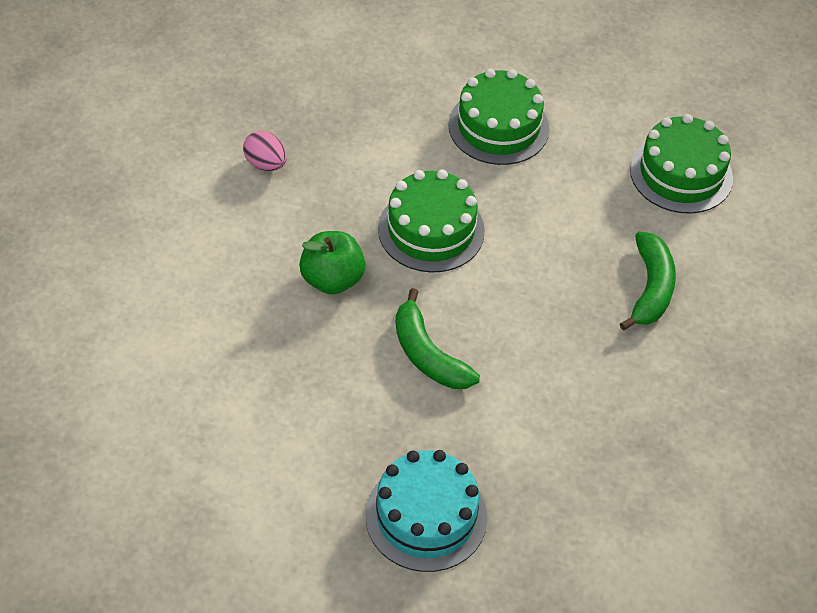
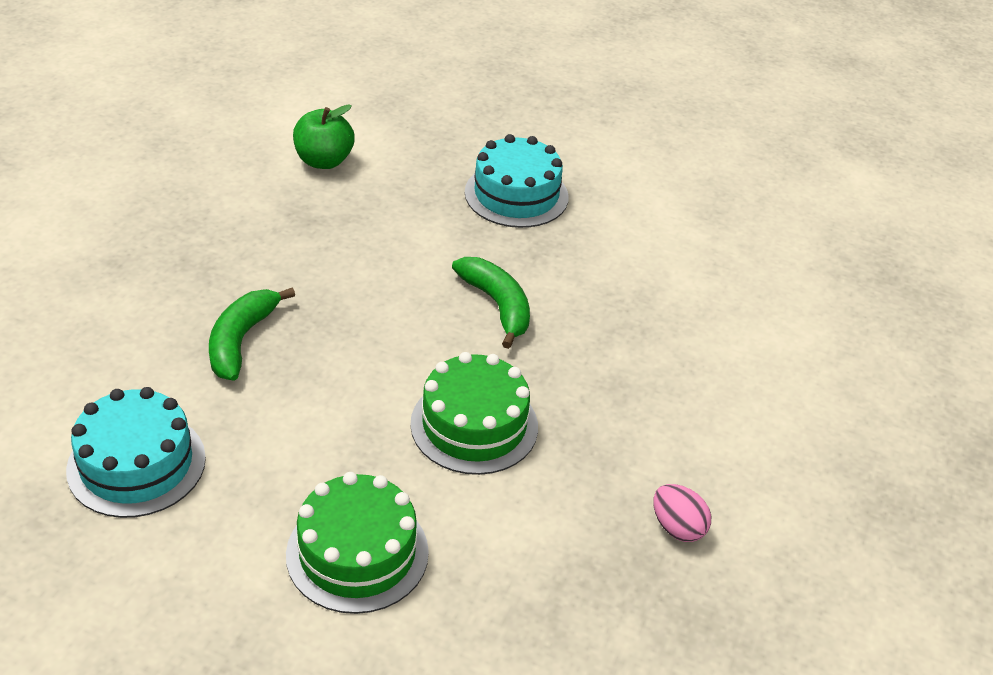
camera: 175 degrees left, 10 degrees down
green apple [299,231,366,294] -> green apple moved to [293,104,355,169]
green cake [630,114,733,214] -> turquoise cake [66,387,206,518]

